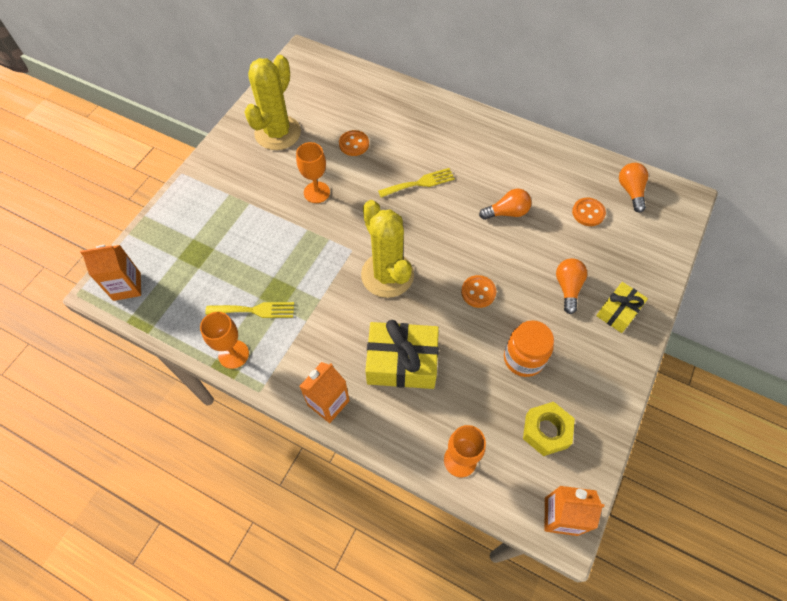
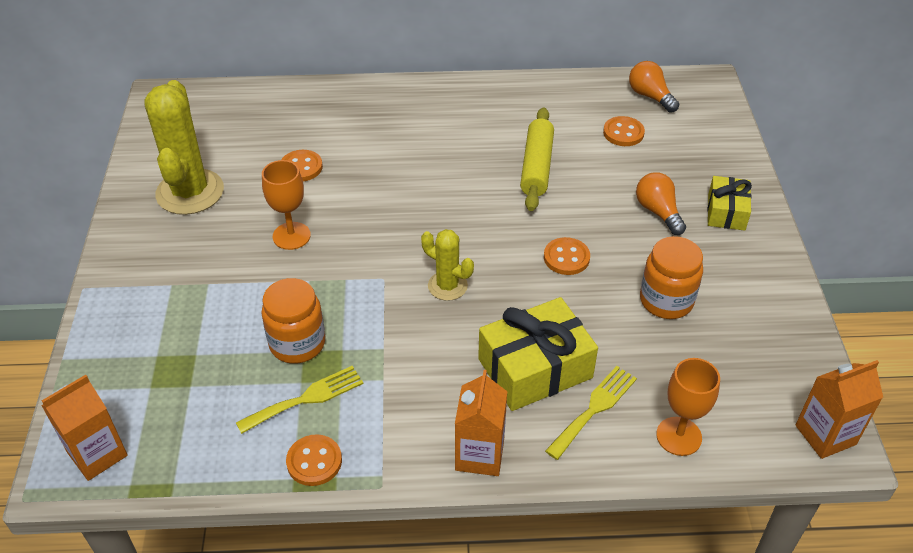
camera: 30 degrees left, 15 degrees down
orange goblet [200,312,249,369] -> orange button [286,434,342,486]
yellow cactus [361,200,414,298] -> yellow cactus [421,229,474,301], size x0.54
yellow fork [378,168,455,198] -> yellow fork moved to [545,366,637,460]
orange light bulb [479,189,532,220] -> yellow rolling pin [520,107,554,211]
yellow nut [523,402,575,456] -> none
none -> orange jar [262,278,325,364]

